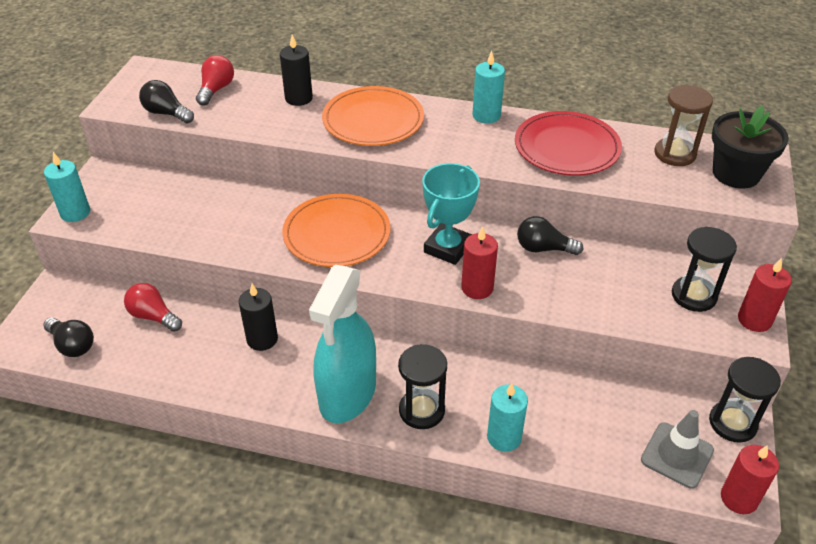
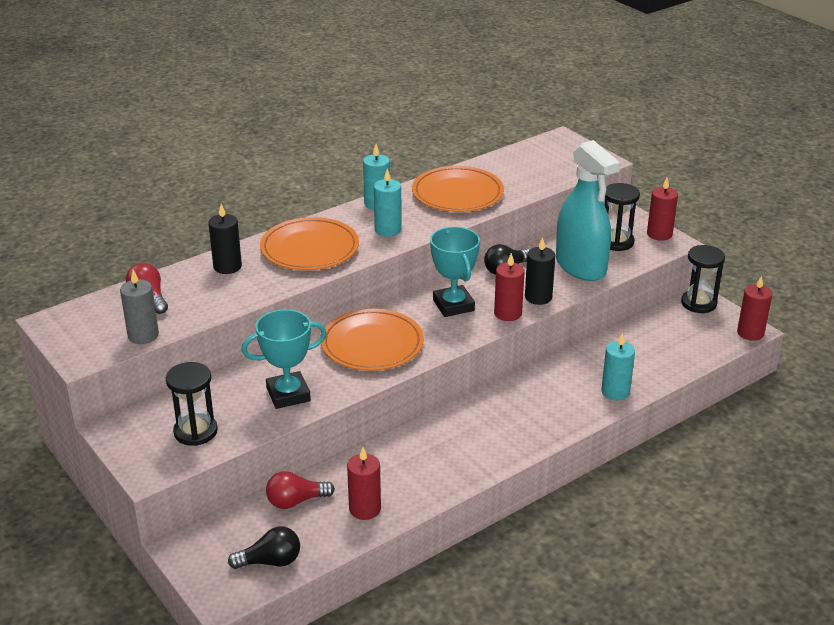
camera: 50 degrees left, 10 degrees down
turquoise candle [44,152,90,222] -> turquoise candle moved to [374,169,402,237]
black light bulb [139,80,194,123] -> grey candle [120,270,159,344]
black candle [239,284,278,351] -> black candle moved to [525,237,555,305]
turquoise spray bottle [309,265,376,423] -> turquoise spray bottle moved to [556,140,620,281]
black hourglass [398,344,447,429] -> black hourglass moved to [166,362,218,446]
red plate [515,111,622,176] -> orange plate [412,166,504,212]
grey traffic cone [641,410,714,489] -> none
brown hourglass [655,85,713,166] -> none
black flower pot [712,106,789,189] -> none
none -> turquoise trophy [242,309,327,409]
none -> red candle [347,447,381,520]

